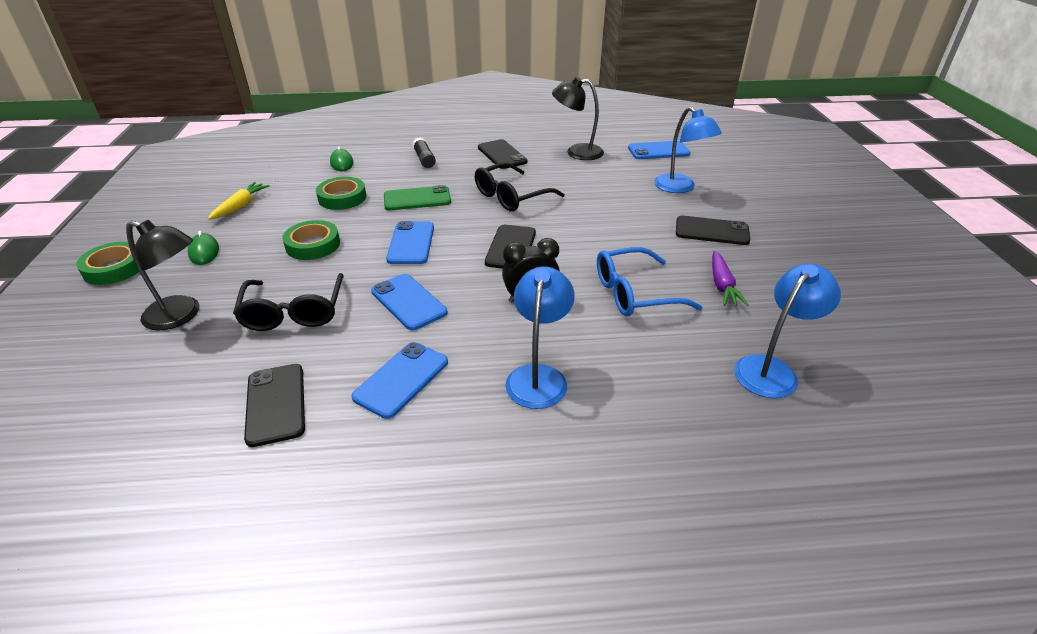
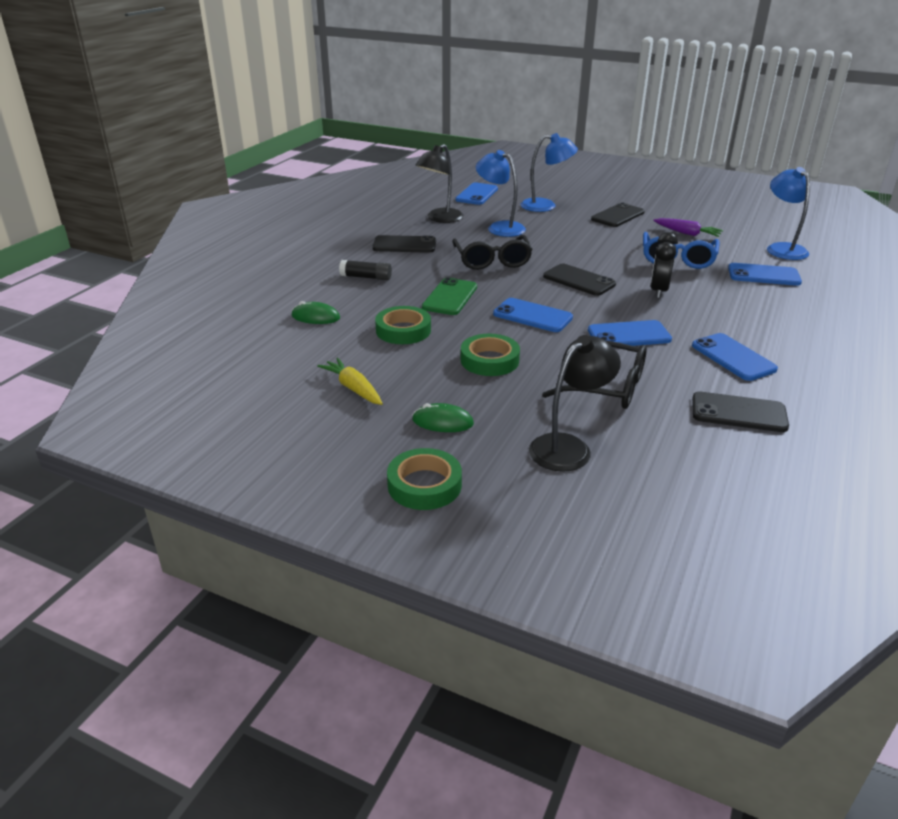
camera: 60 degrees left, 5 degrees down
blue lamp [505,266,574,409] -> blue lamp moved to [476,150,526,237]
none -> blue phone [728,263,802,286]

